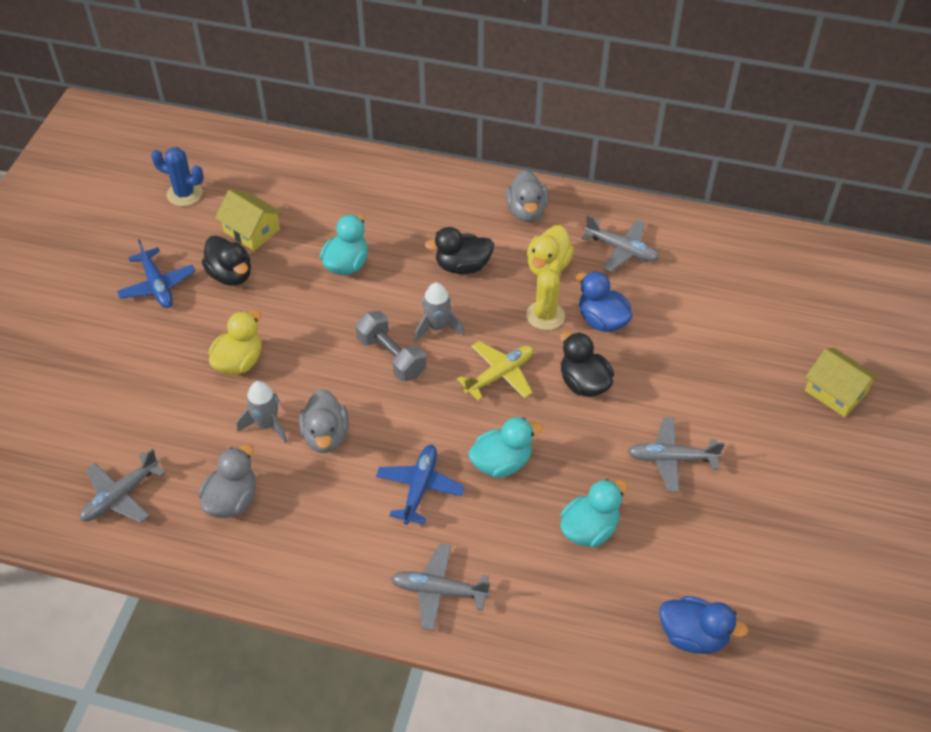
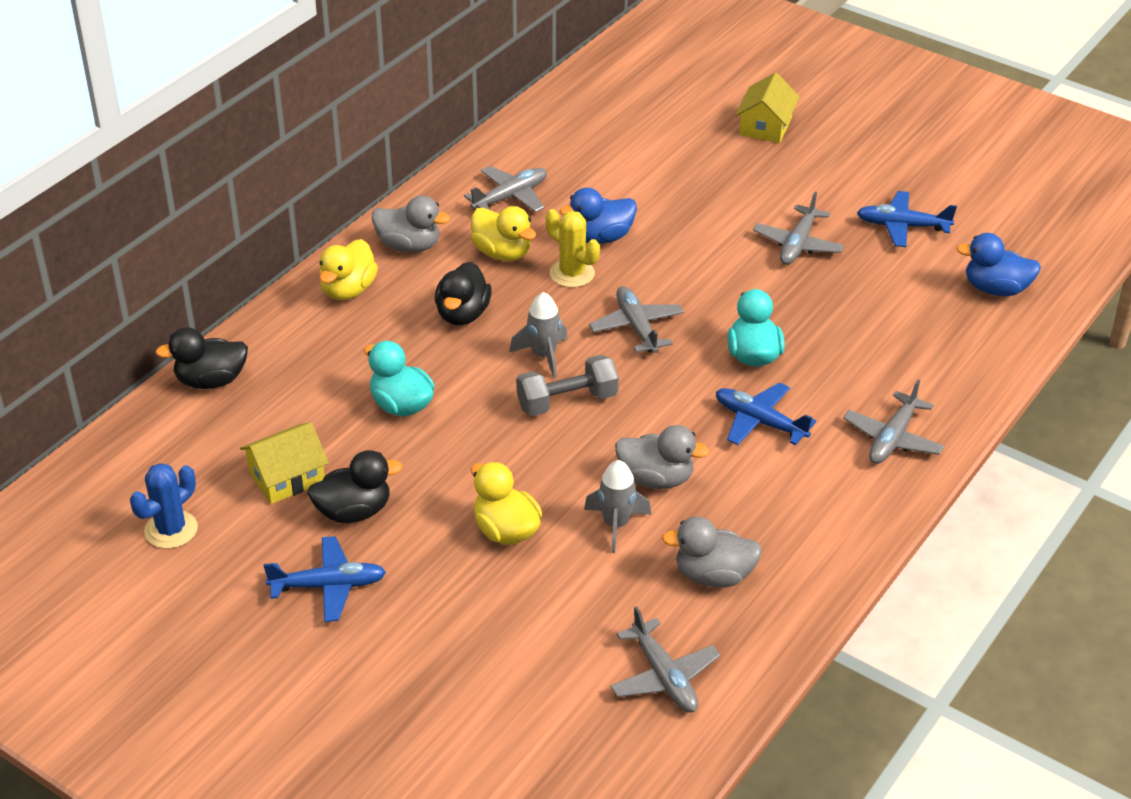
camera: 70 degrees left, 10 degrees down
grey duck [199,444,256,518] -> grey duck turned 45 degrees counterclockwise [662,517,762,587]
yellow plane [457,341,533,401] -> grey plane [589,286,684,353]
black duck [560,332,614,397] -> black duck moved to [155,327,248,389]
turquoise duck [560,479,627,547] -> none
blue duck [660,596,748,654] -> blue duck turned 120 degrees counterclockwise [956,233,1041,296]
yellow house [805,348,879,417] -> yellow house turned 45 degrees counterclockwise [735,72,800,143]
none -> yellow duck [319,239,378,300]
none -> blue plane [857,191,957,247]

